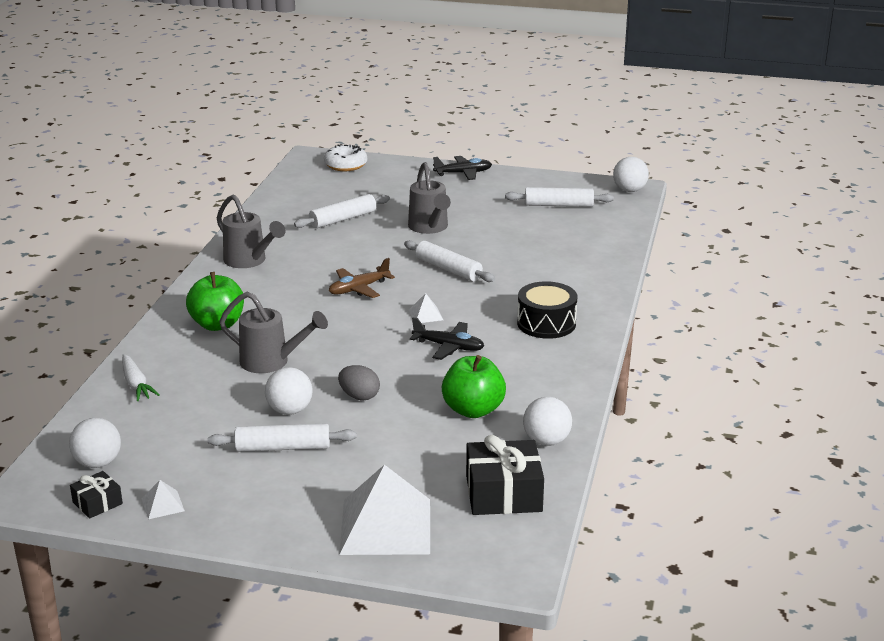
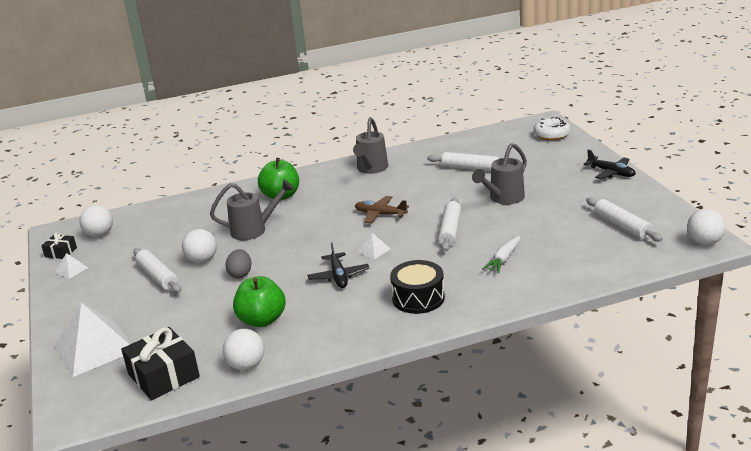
camera: 60 degrees right, 0 degrees up
white carrot [122,354,160,401] -> white carrot moved to [482,236,520,273]
grey watering can [219,292,328,373] -> grey watering can turned 90 degrees counterclockwise [210,179,294,240]

